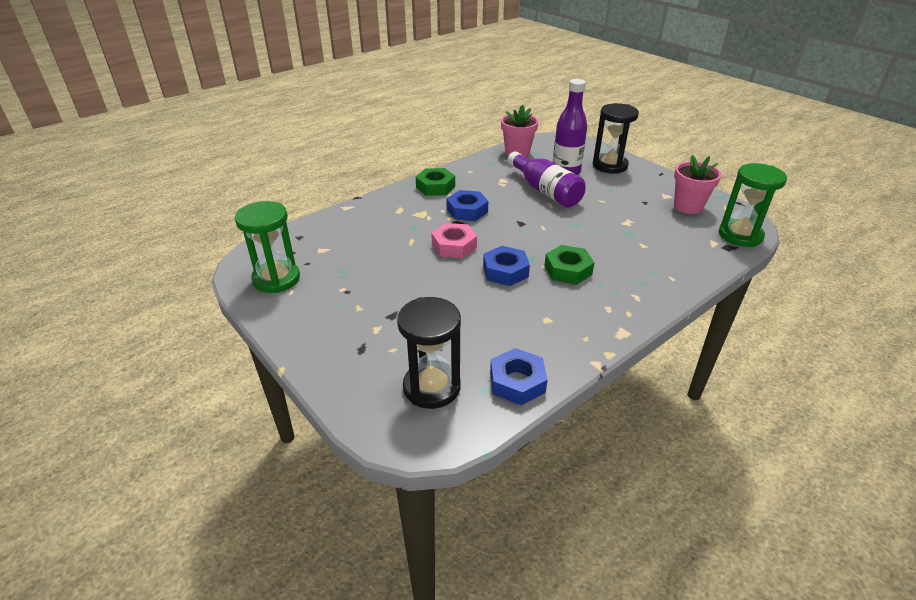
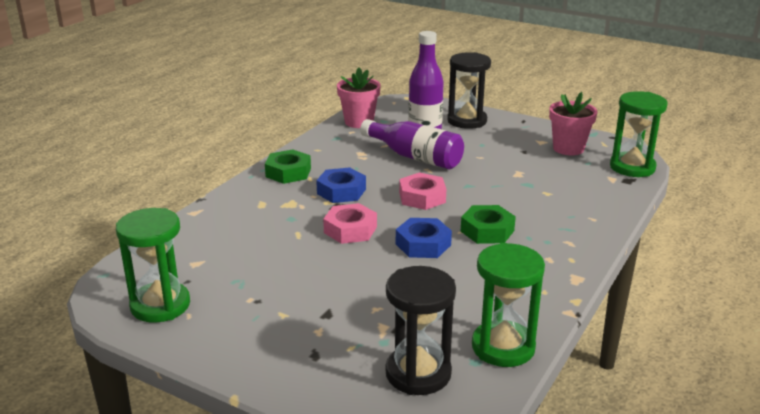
camera: 20 degrees left, 10 degrees down
blue nut [490,348,548,405] -> green hourglass [472,243,545,367]
none -> pink nut [399,172,446,210]

